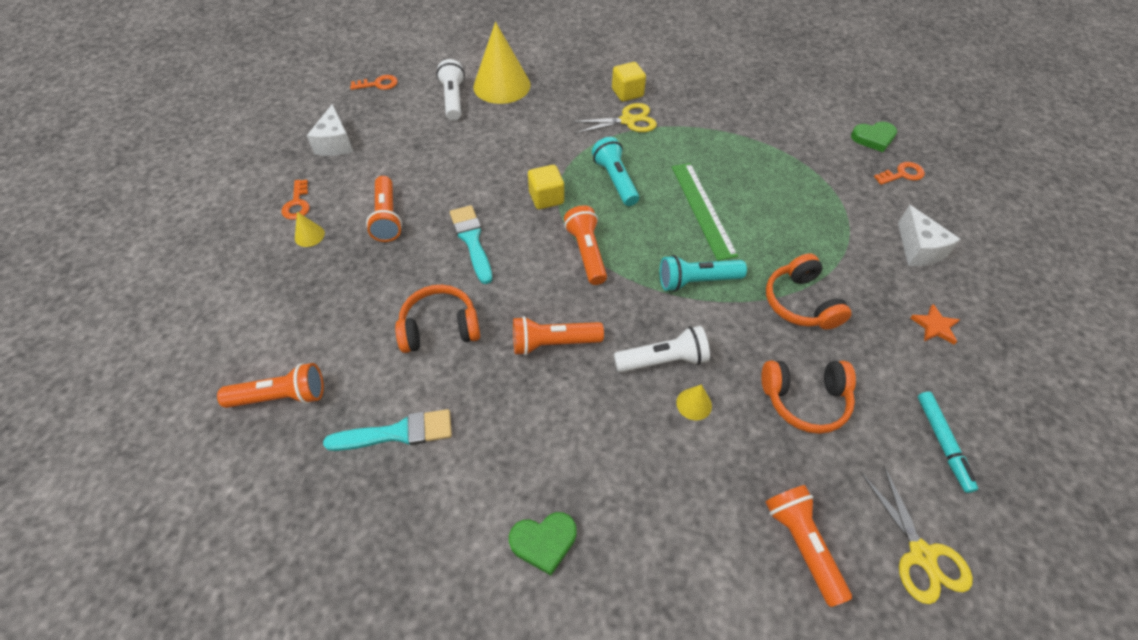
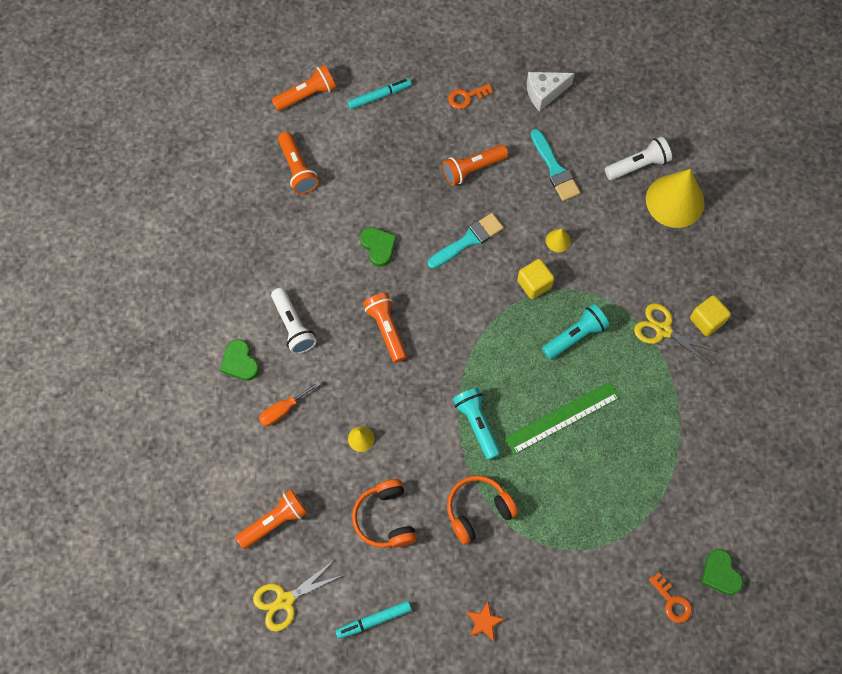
camera: 75 degrees right, 15 degrees up
yellow cone [295,212,325,247] -> yellow cone moved to [546,229,571,252]
turquoise brush [323,409,452,451] -> turquoise brush moved to [531,129,580,201]
orange key [350,75,398,90] -> none
orange headphones [395,285,480,353] -> green heart [360,227,396,267]
orange flashlight [564,205,607,285] -> orange flashlight moved to [271,65,336,111]
yellow scissors [571,103,657,134] -> yellow scissors turned 150 degrees clockwise [634,303,718,366]
white flashlight [614,326,710,372] -> white flashlight moved to [271,288,317,354]
white cheese [898,205,961,266] -> none
none -> orange screwdriver [259,381,321,426]
none -> turquoise marker [348,78,411,109]

